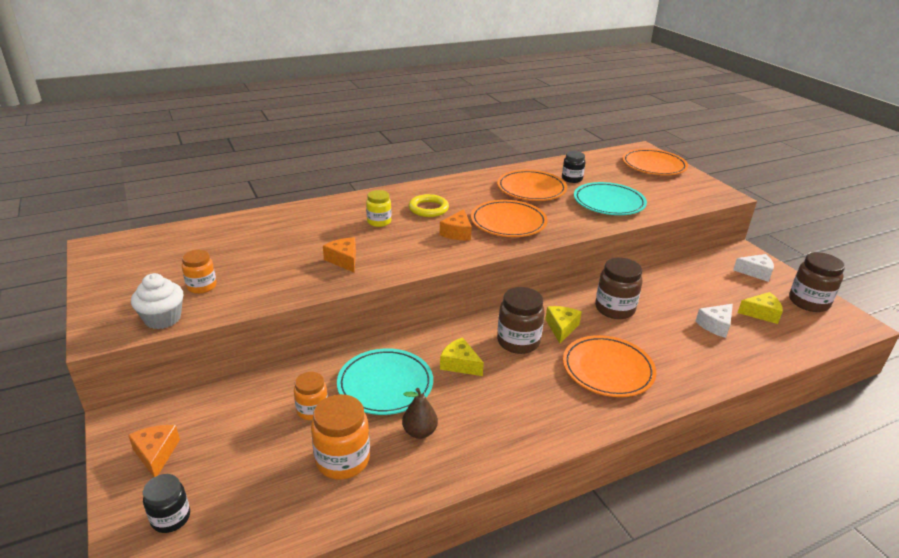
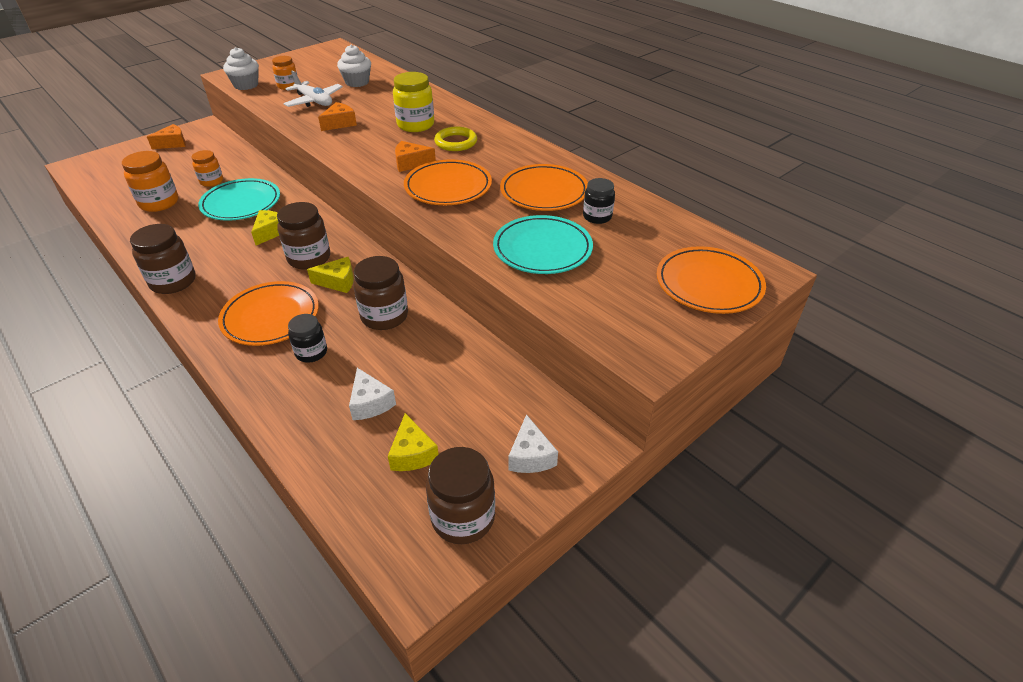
camera: 75 degrees right, 10 degrees up
black jar [143,474,190,533] -> black jar moved to [288,314,327,363]
yellow jar [366,190,391,227] -> yellow jar [393,72,434,132], size x1.58
brown pear [402,388,438,439] -> none
white cheese [695,304,733,338] -> white cheese turned 150 degrees counterclockwise [349,368,396,420]
none -> brown jar [130,224,196,294]
none -> white plane [283,70,343,107]
none -> white cupcake [337,44,371,87]

